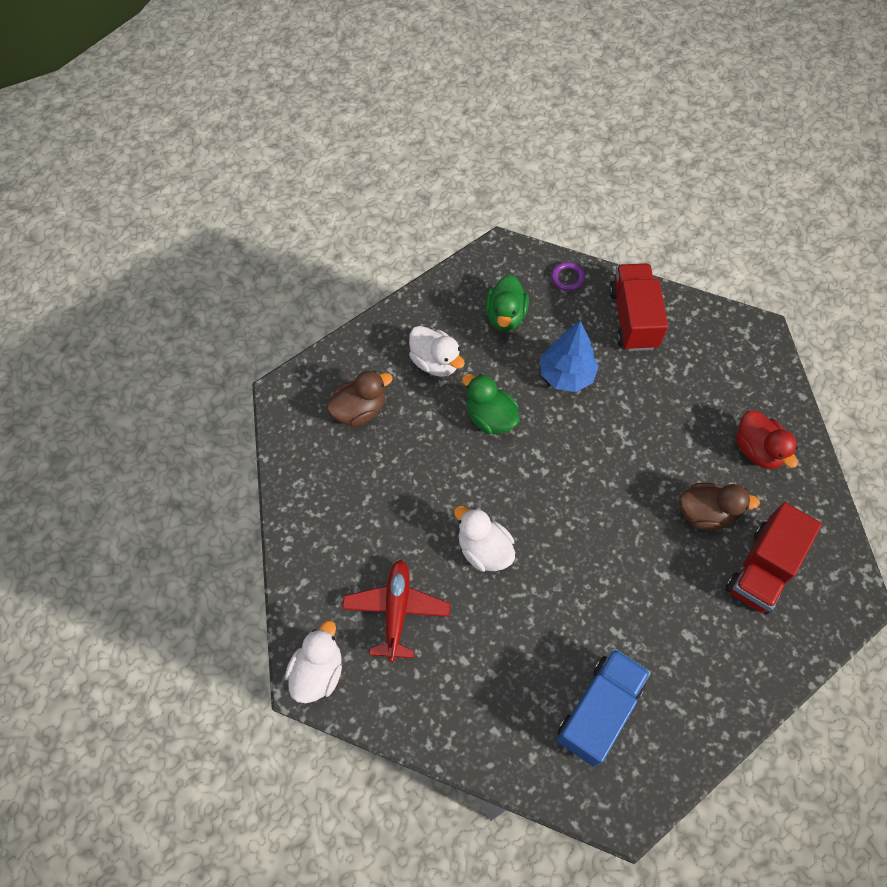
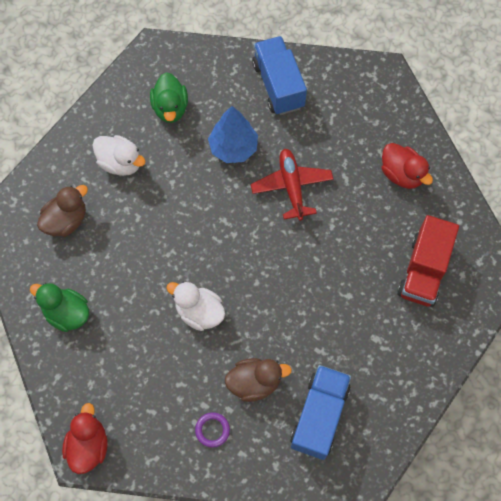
camera: 15 degrees left, 5 degrees up
white duck [285,621,342,703] -> red duck [62,403,108,474]
red plane [342,560,450,662] -> red plane moved to [251,149,333,221]
green duck [462,374,520,434] -> green duck moved to [30,283,89,332]
purple ring [551,262,585,291] -> purple ring moved to [195,412,230,447]
red truck [609,263,668,351] -> blue truck [252,36,307,115]
brown duck [679,483,760,531] -> brown duck moved to [225,358,292,402]

